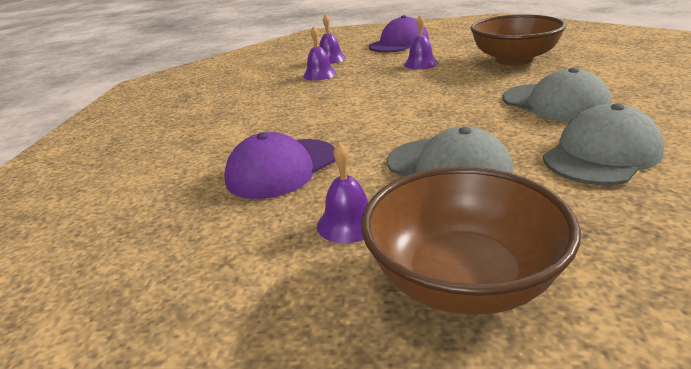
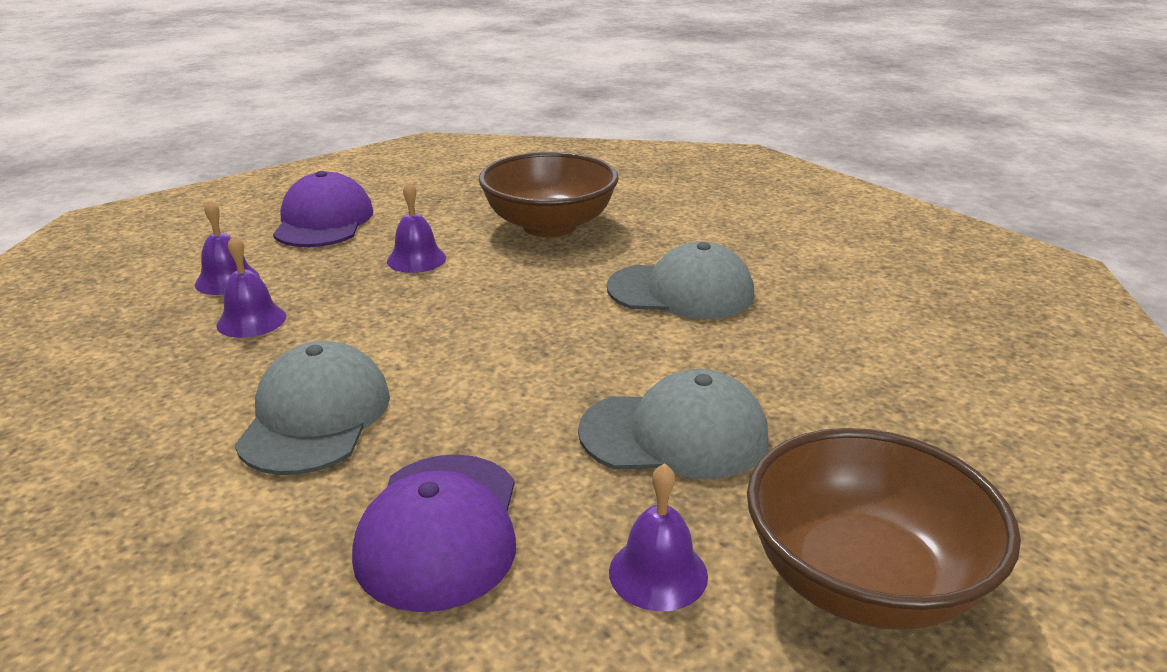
camera: 45 degrees left, 0 degrees up
grey cap [543,103,664,185] -> grey cap moved to [235,341,390,475]

